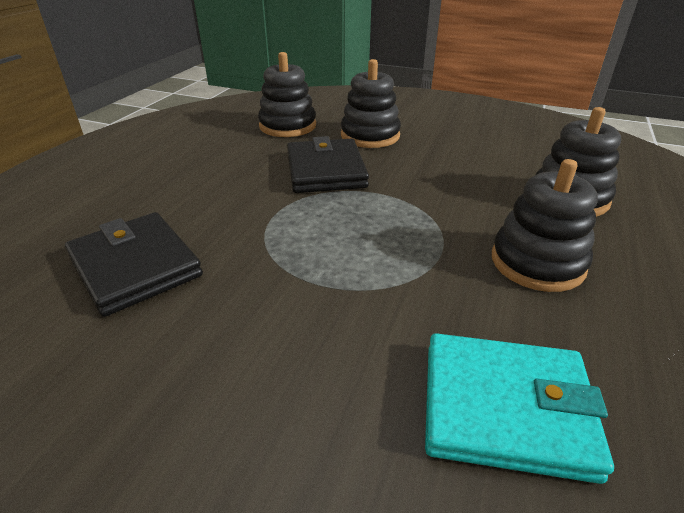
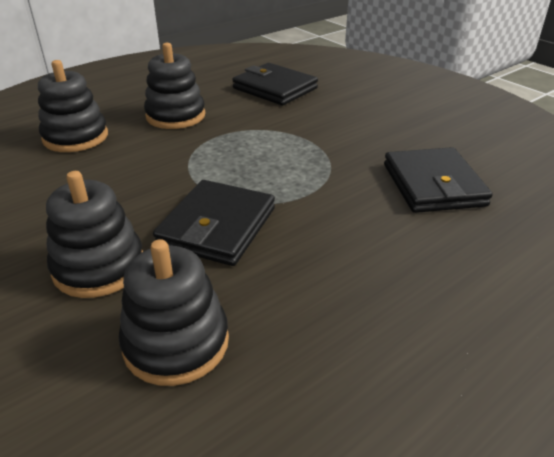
camera: 150 degrees left, 0 degrees up
turquoise wallet [425,333,614,484] -> black wallet [232,63,318,105]

